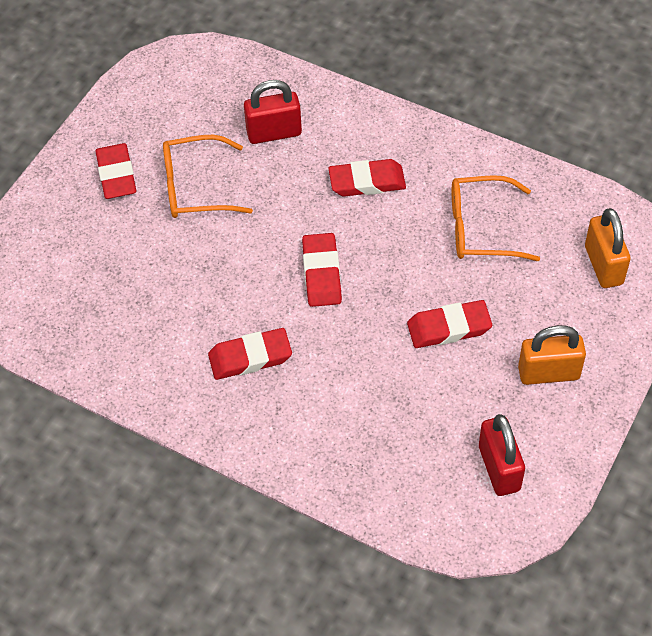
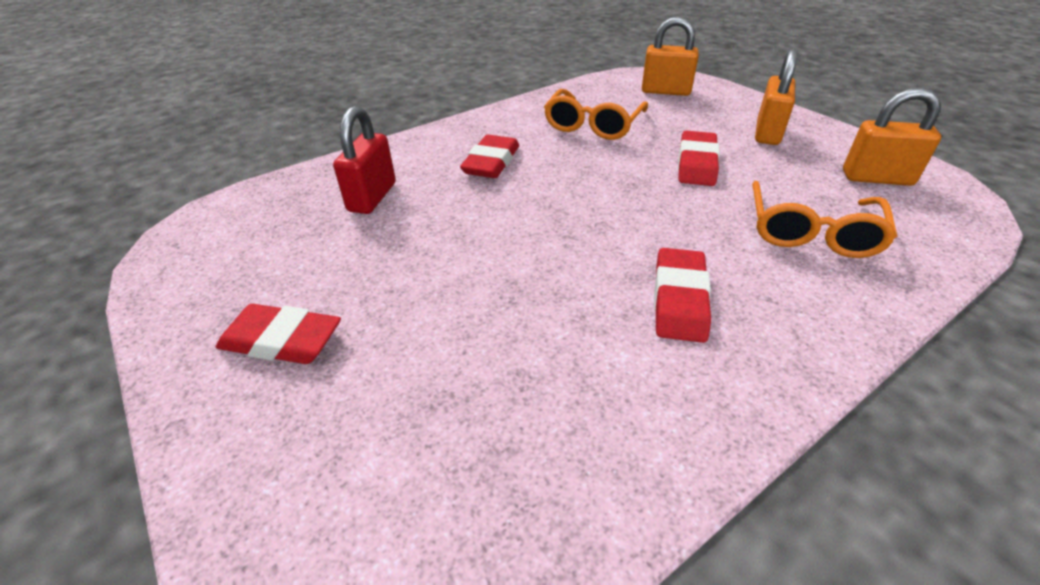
camera: 65 degrees left, 15 degrees down
orange glasses [163,135,253,218] -> orange glasses moved to [752,181,897,258]
red eraser [302,233,342,307] -> none
red padlock [479,414,525,496] -> orange padlock [843,87,941,186]

